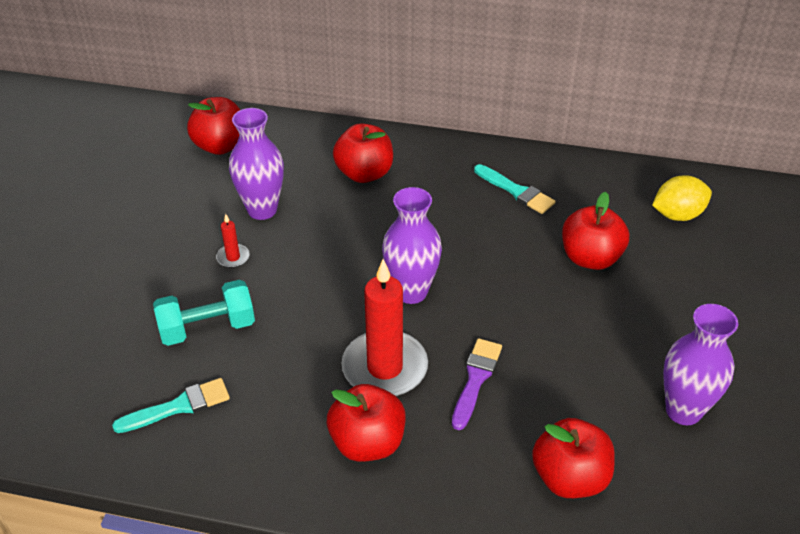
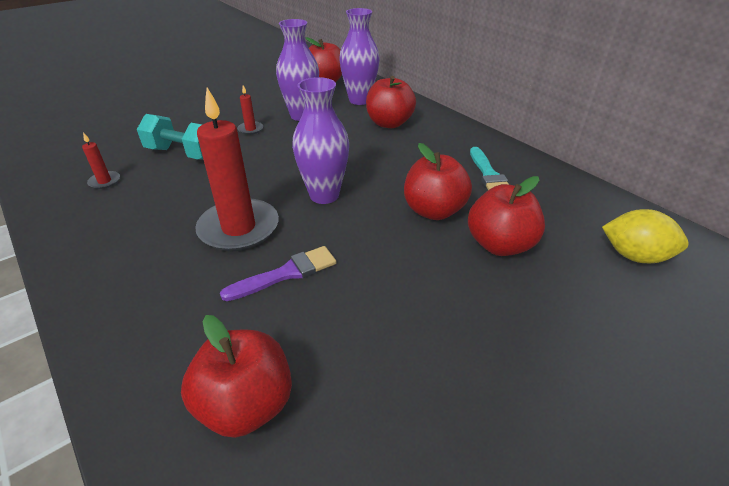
camera: 40 degrees right, 5 degrees down
turquoise brush [112,378,230,433] -> red candle [82,132,120,189]
red apple [327,384,406,462] -> red apple moved to [404,143,472,220]
purple vase [663,304,738,425] -> purple vase moved to [339,8,380,105]

